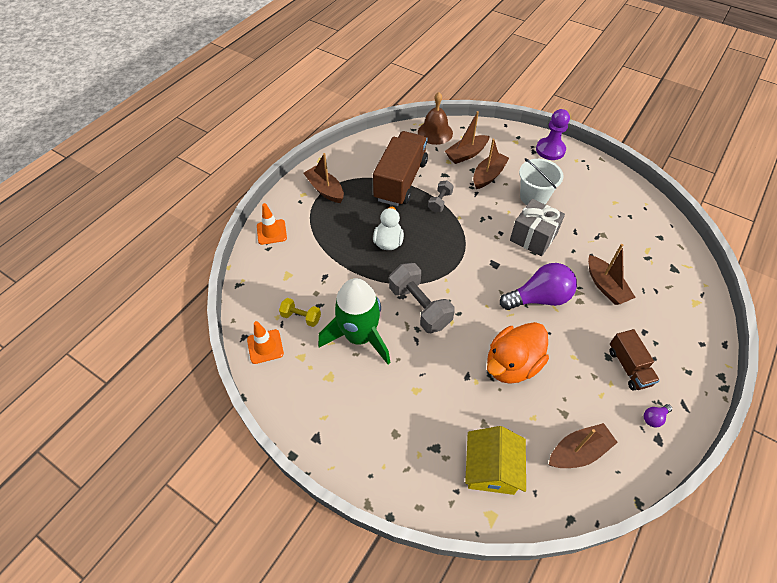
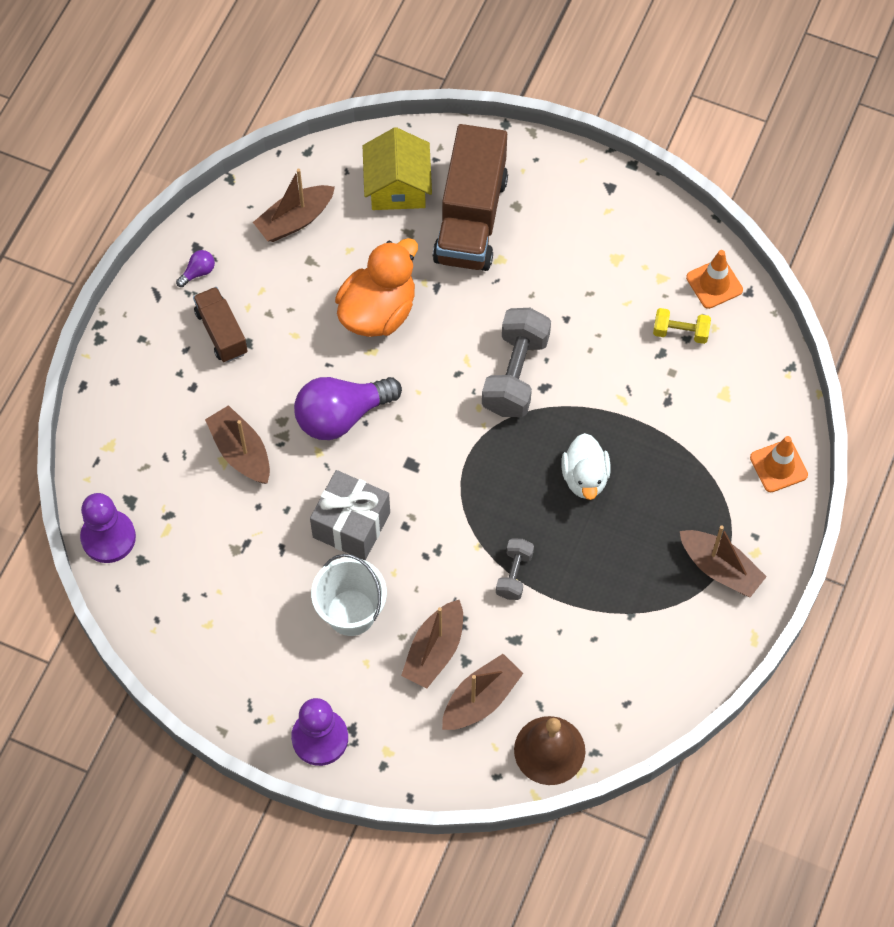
camera: 170 degrees right, 10 degrees up
green rocket [318,278,391,364] -> none
brown truck [373,131,428,206] -> brown truck moved to [432,124,508,271]
grey dumbbell [389,263,455,333] -> grey dumbbell turned 60 degrees clockwise [482,308,551,417]
none -> purple pawn [80,493,136,563]

